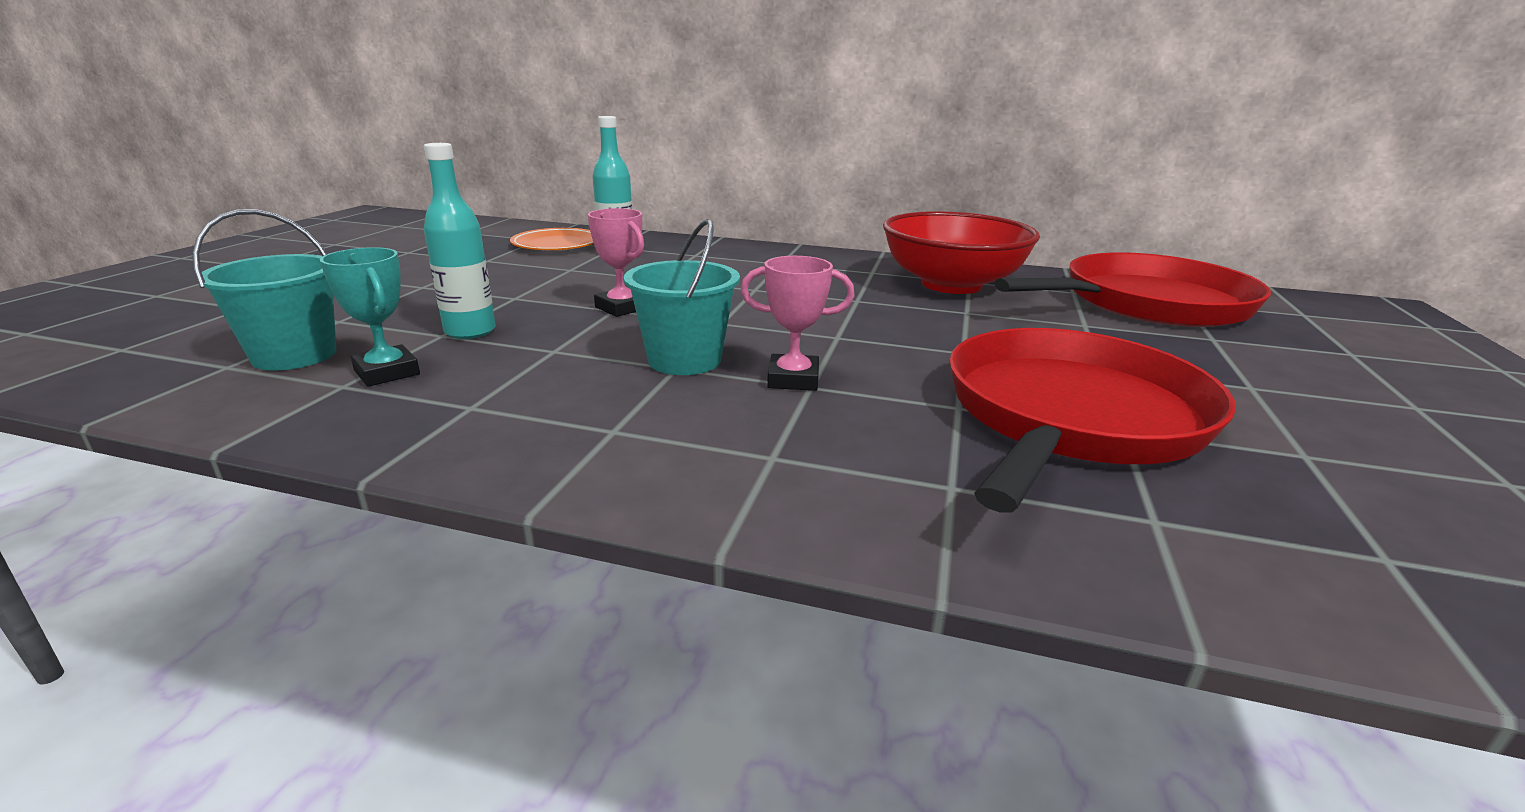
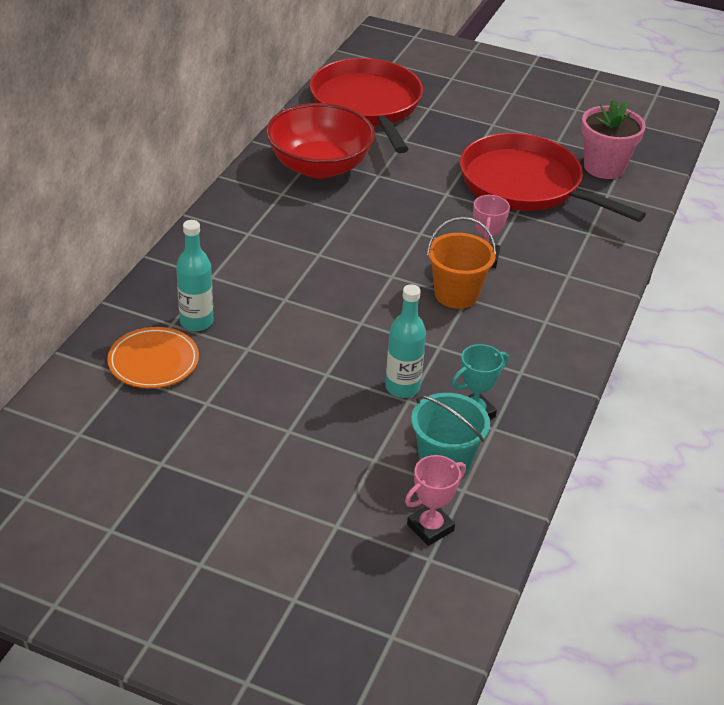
camera: 85 degrees left, 15 degrees up
pink trophy [588,208,644,317] -> pink trophy moved to [405,455,466,546]
turquoise bucket [624,219,740,375] -> orange bucket [427,217,496,309]
none -> pink flower pot [581,99,646,179]

